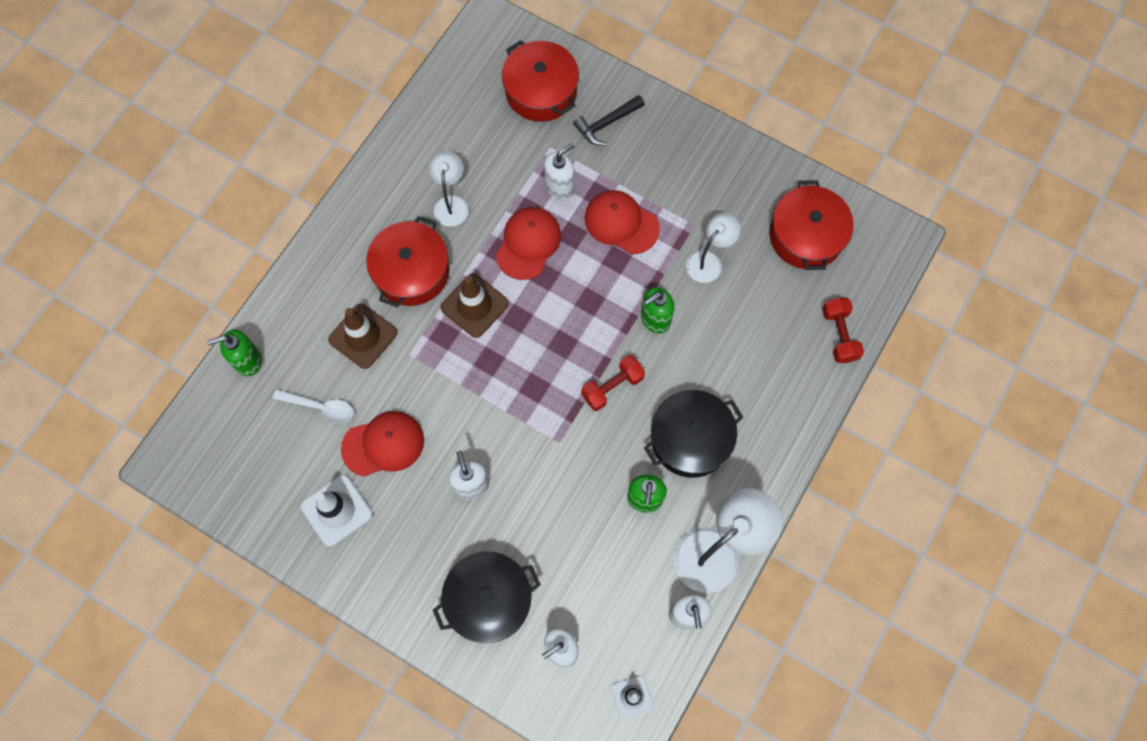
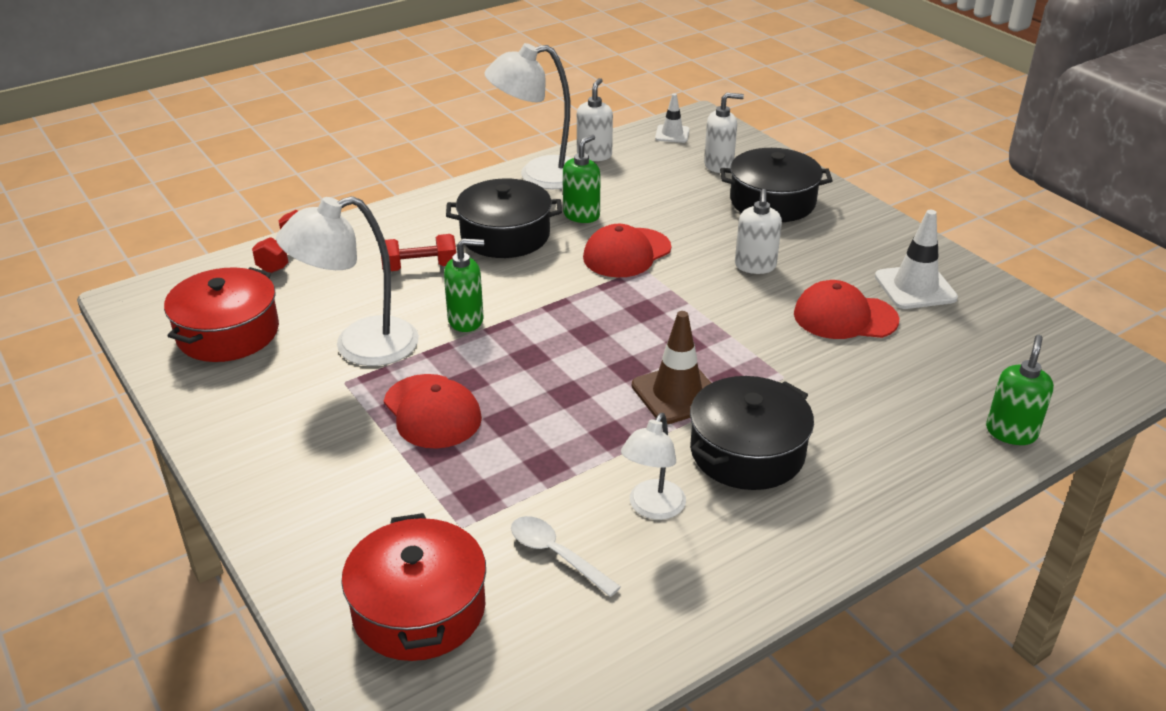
camera: 155 degrees left, 35 degrees down
green soap dispenser [207,329,262,376] -> green soap dispenser turned 75 degrees counterclockwise [986,335,1054,445]
white spoon [273,389,353,423] -> white spoon moved to [511,516,621,597]
brown traffic cone [328,304,397,369] -> none
red pot [366,216,450,307] -> black pot [690,376,814,490]
red cap [496,207,561,280] -> red cap moved to [583,224,671,278]
white soap dispenser [544,143,575,200] -> none
black hammer [573,95,645,146] -> none
red dumbbell [581,355,645,411] -> red dumbbell moved to [381,234,456,271]
white lamp [686,213,740,283] -> white lamp [276,196,419,366], size x1.69

